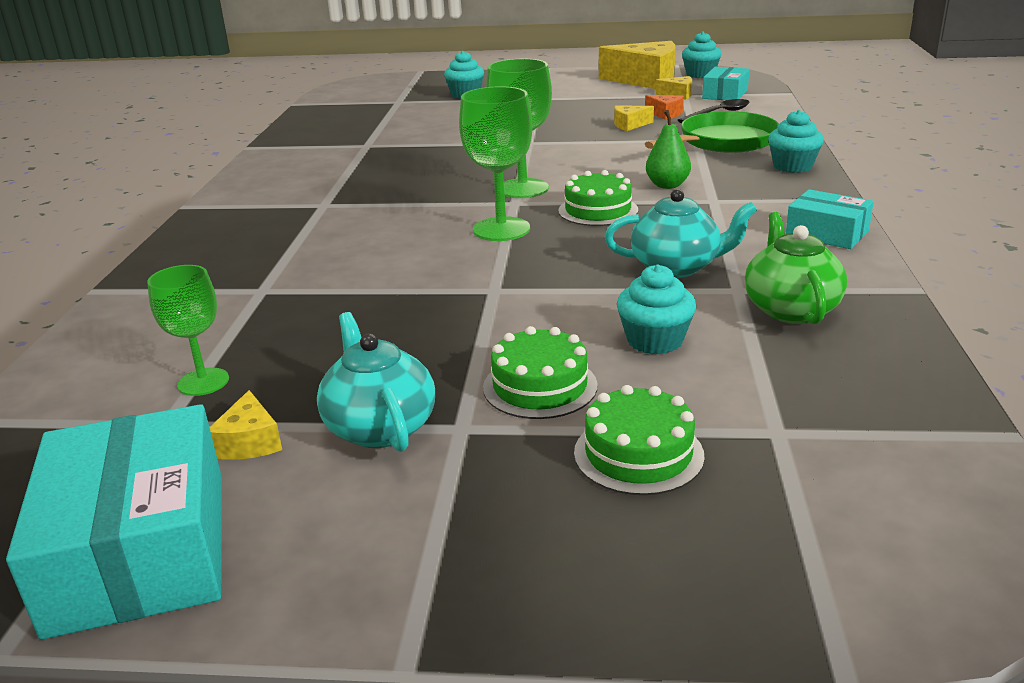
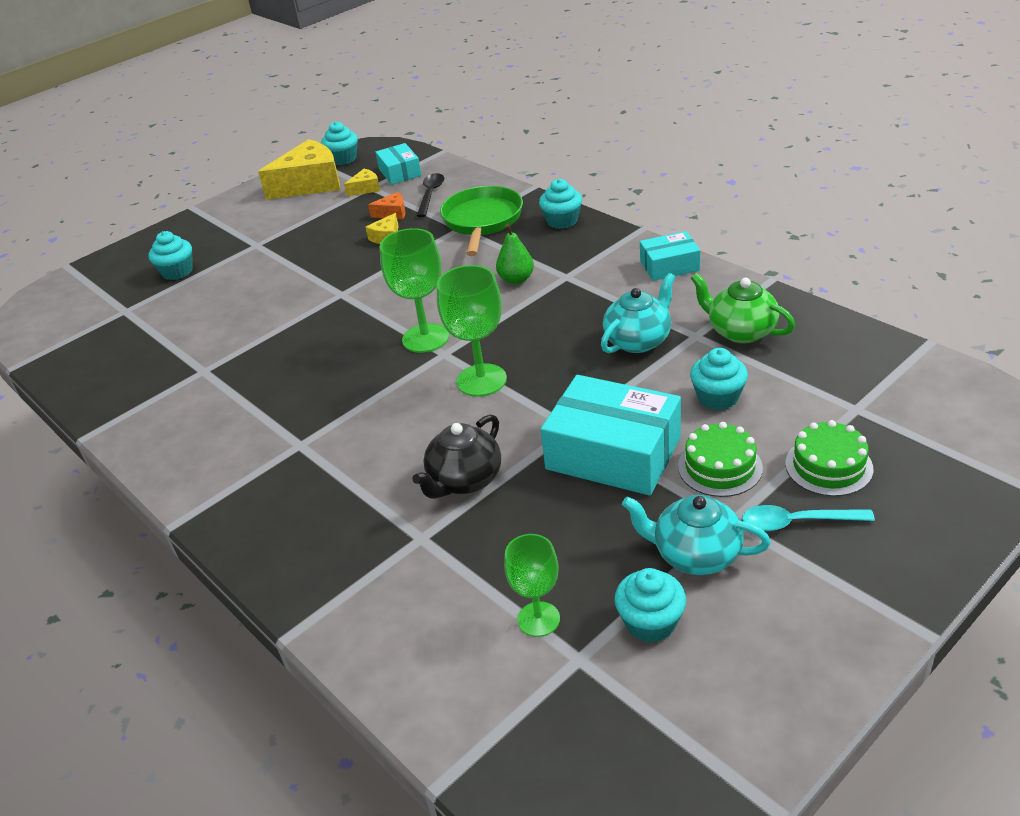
camera: 45 degrees left, 10 degrees up
turquoise box [6,404,221,640] -> turquoise box moved to [541,375,681,495]
yellow cheese [209,390,282,460] -> turquoise cupcake [614,568,686,643]
green cake [558,170,638,226] -> none
none -> black teapot [413,414,501,499]
none -> turquoise spoon [742,505,875,531]

